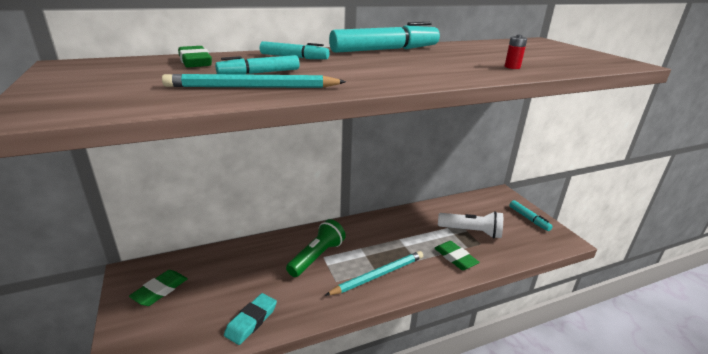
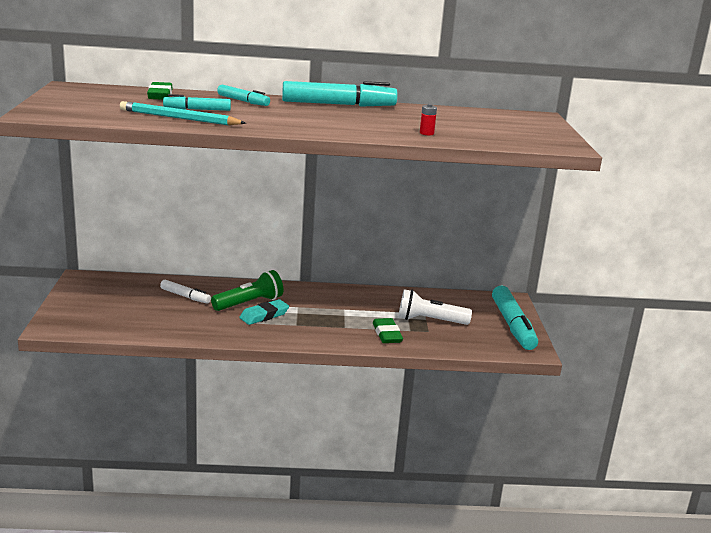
camera: 20 degrees right, 5 degrees down
green eraser [129,270,188,306] -> none
turquoise eraser [224,293,277,345] -> turquoise eraser moved to [239,299,289,325]
turquoise pencil [325,251,423,296] -> none
white flashlight [438,211,503,239] -> white flashlight turned 150 degrees clockwise [398,289,472,325]
turquoise marker [509,200,553,231] -> turquoise marker [492,285,538,350], size x1.84
none -> white marker [160,280,211,304]

